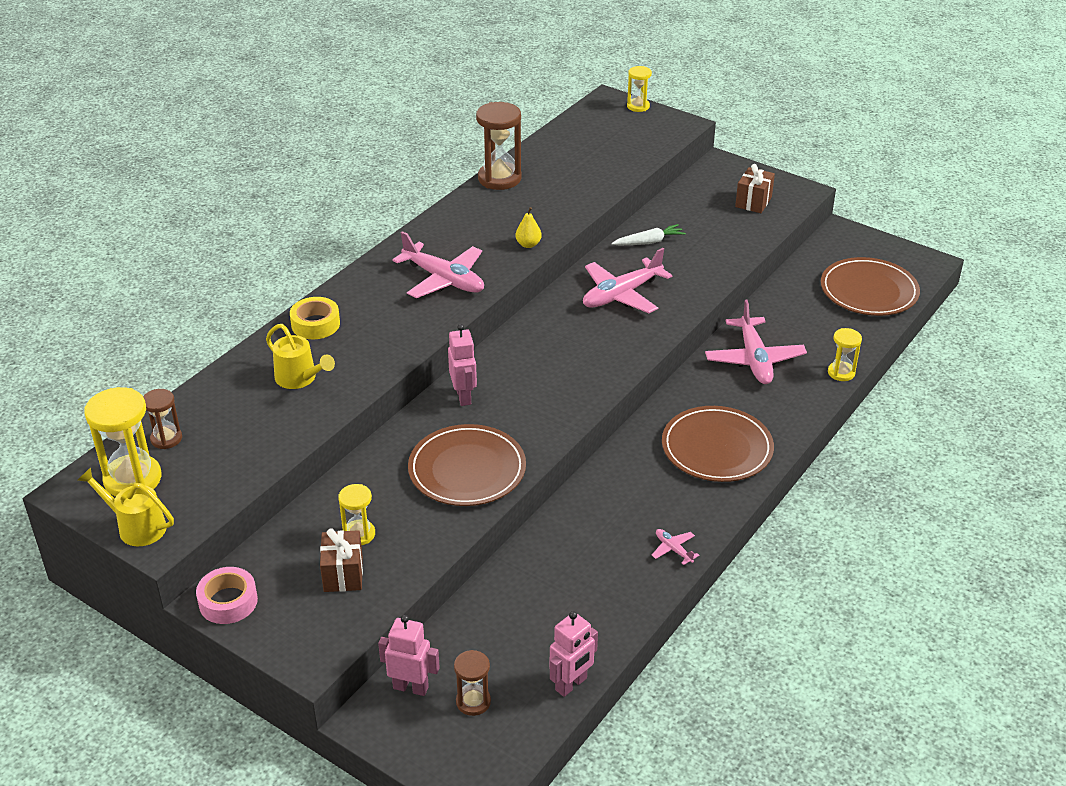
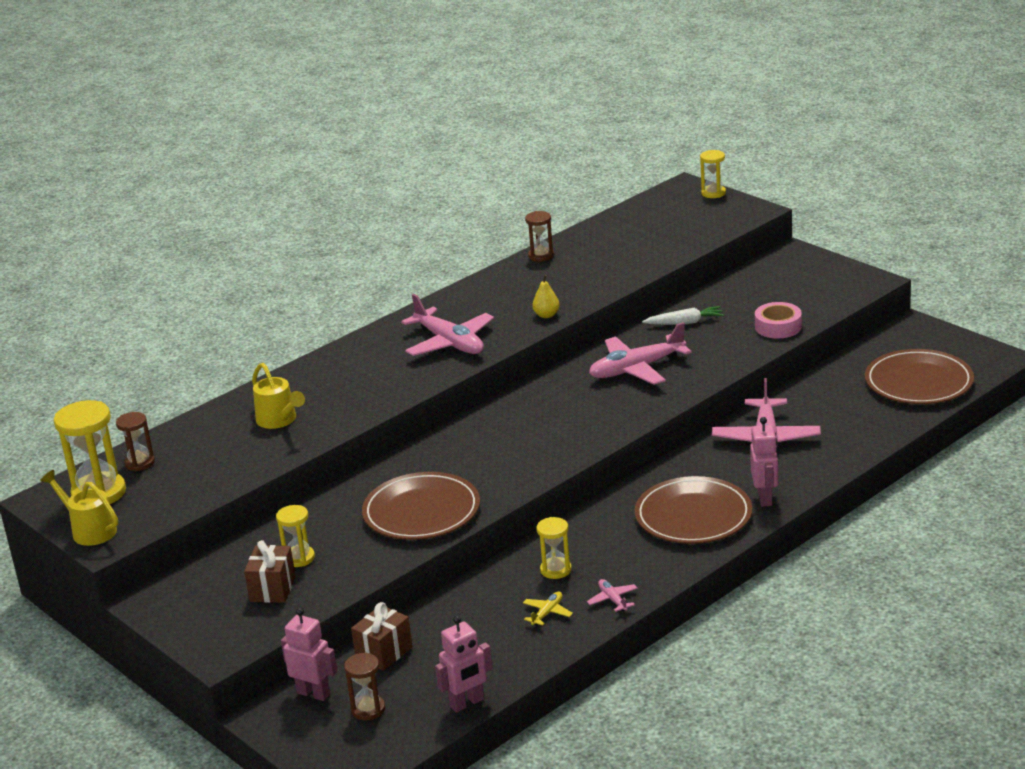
camera: 15 degrees right, 10 degrees down
pink tape [196,567,258,624] -> pink tape moved to [755,302,802,338]
yellow tape [290,297,340,339] -> none
pink robot [448,324,477,406] -> pink robot moved to [750,417,778,507]
brown hourglass [476,102,522,190] -> brown hourglass [525,211,554,262], size x0.56
brown gift [735,164,775,213] -> brown gift moved to [351,602,413,671]
yellow hourglass [828,328,862,381] -> yellow hourglass moved to [536,517,572,579]
none -> yellow plane [523,591,573,626]

